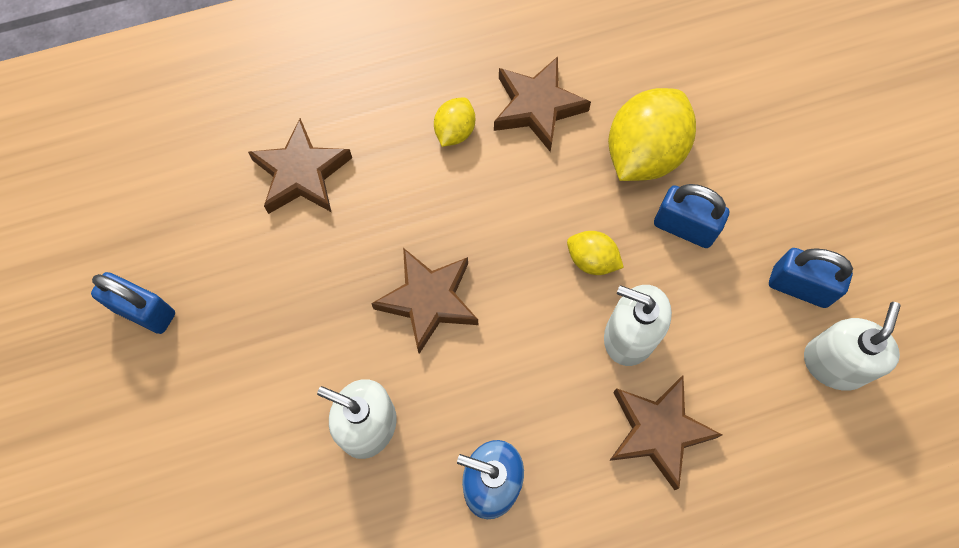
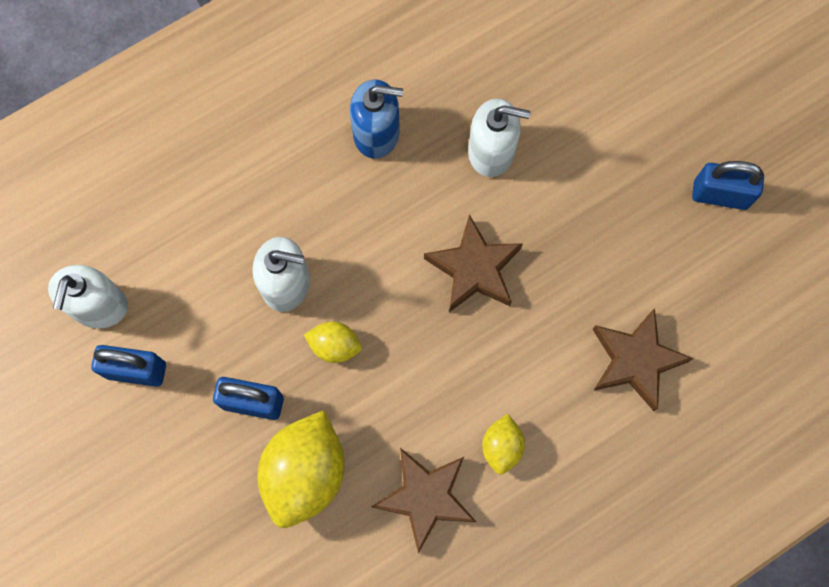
camera: 165 degrees right, 5 degrees up
brown star [609,375,722,490] -> none

